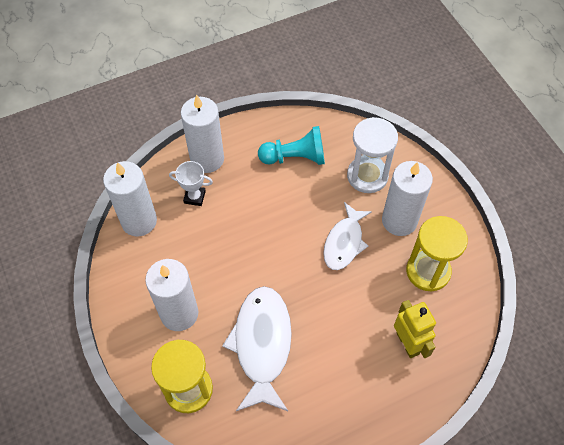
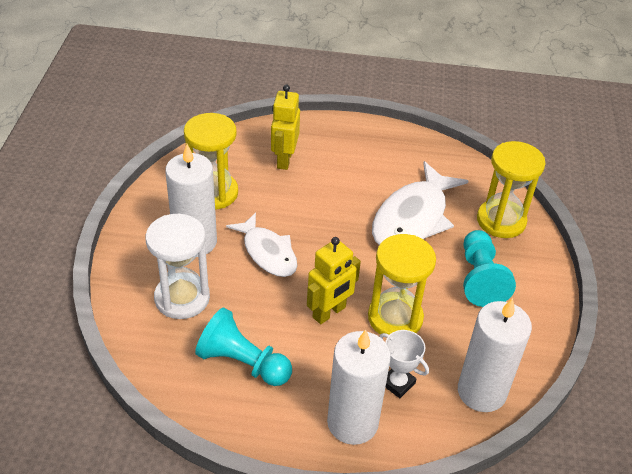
camera: 150 degrees left, 15 degrees down
white candle [145,259,198,331] -> turquoise pawn [463,230,516,307]
white fish [323,202,372,270] -> white fish turned 90 degrees clockwise [226,212,298,277]
none -> yellow robot [307,237,361,324]
none -> yellow hourglass [368,234,436,335]

